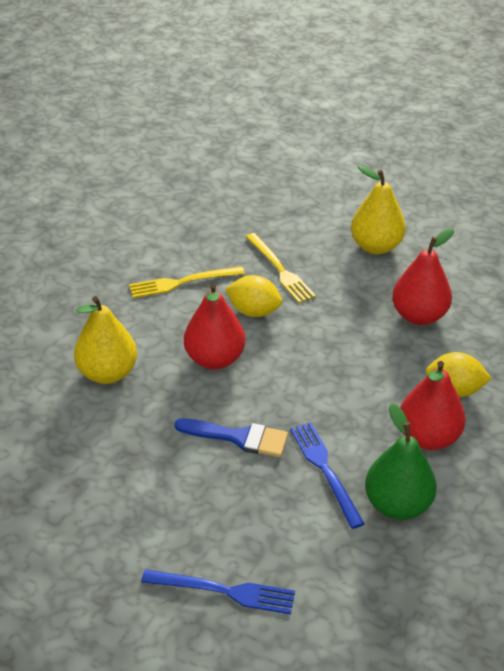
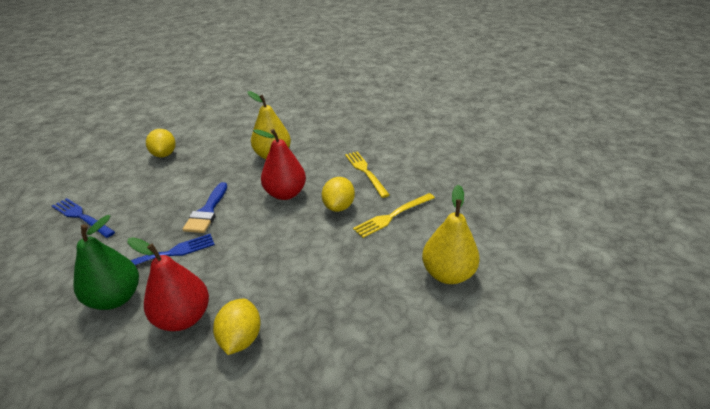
camera: 85 degrees right, 5 degrees down
blue fork [141,569,295,614] -> blue fork turned 120 degrees clockwise [52,198,115,238]
red pear [392,228,454,325] -> none
none -> yellow lemon [146,129,176,157]

